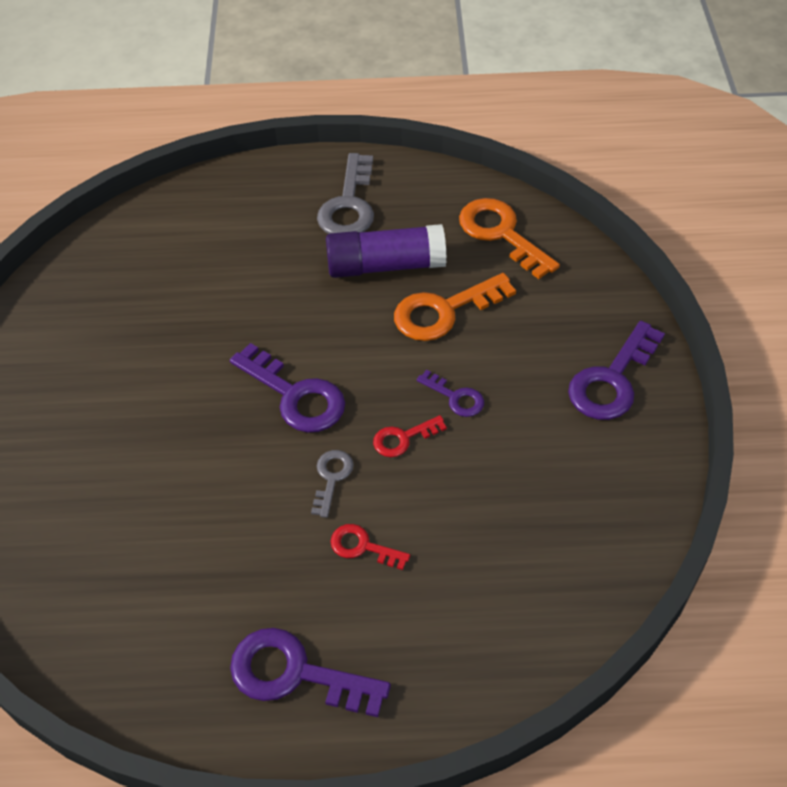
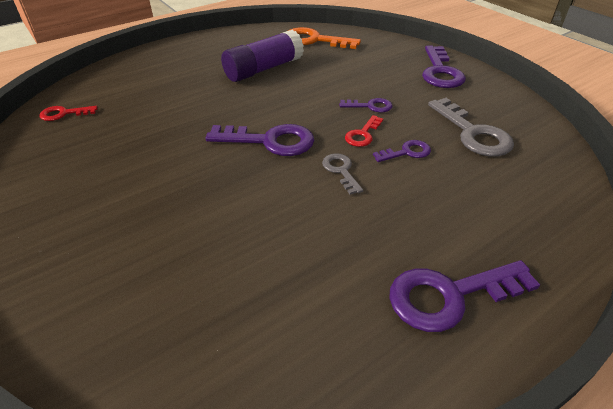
camera: 35 degrees left, 10 degrees down
grey key [317,153,374,234] -> grey key moved to [428,98,514,156]
red key [330,524,410,570] -> red key moved to [40,106,97,121]
orange key [394,273,516,341] -> none
none -> purple key [373,140,431,162]

